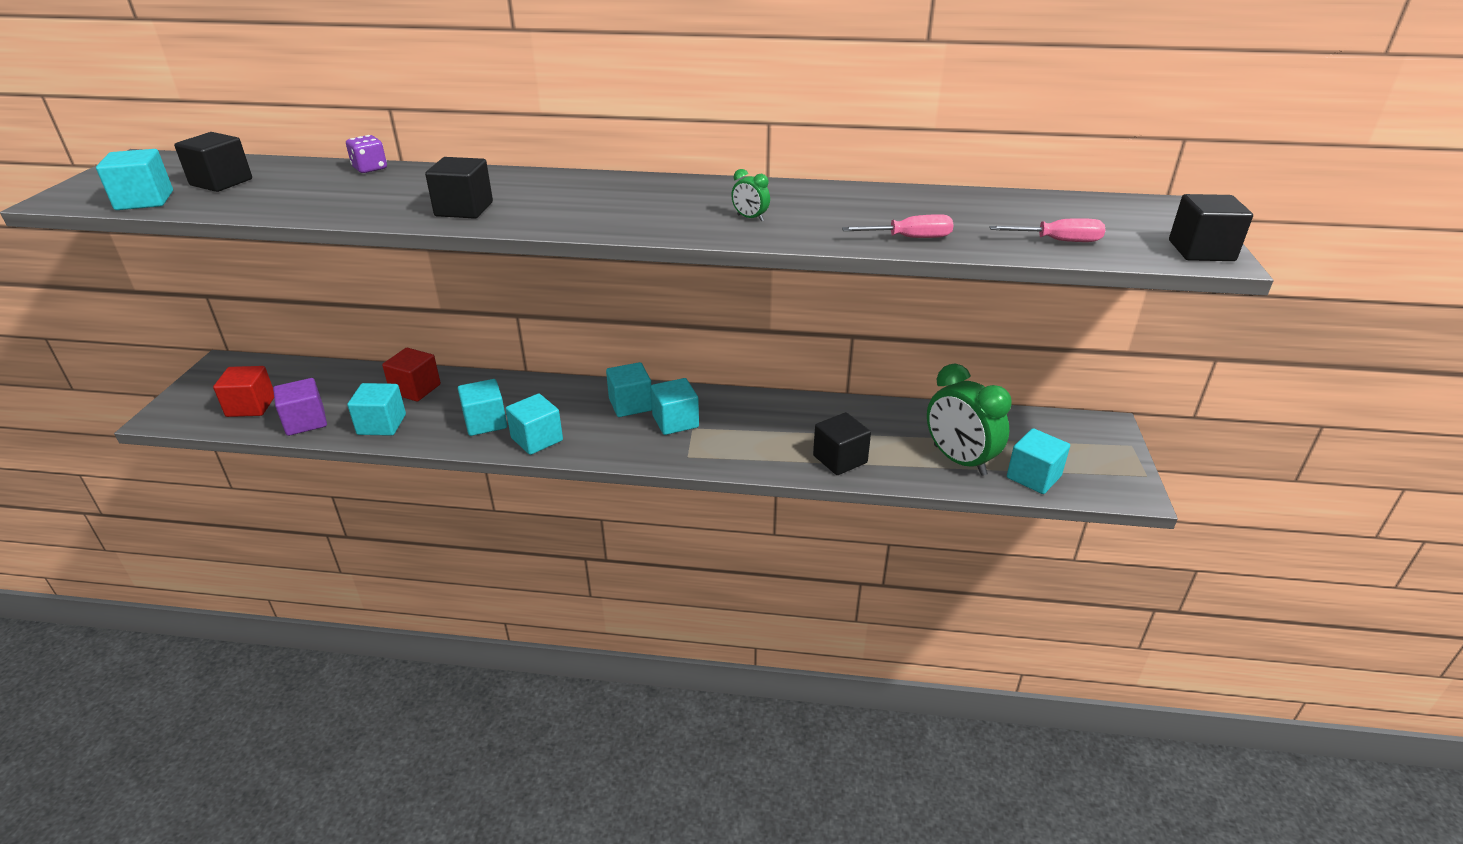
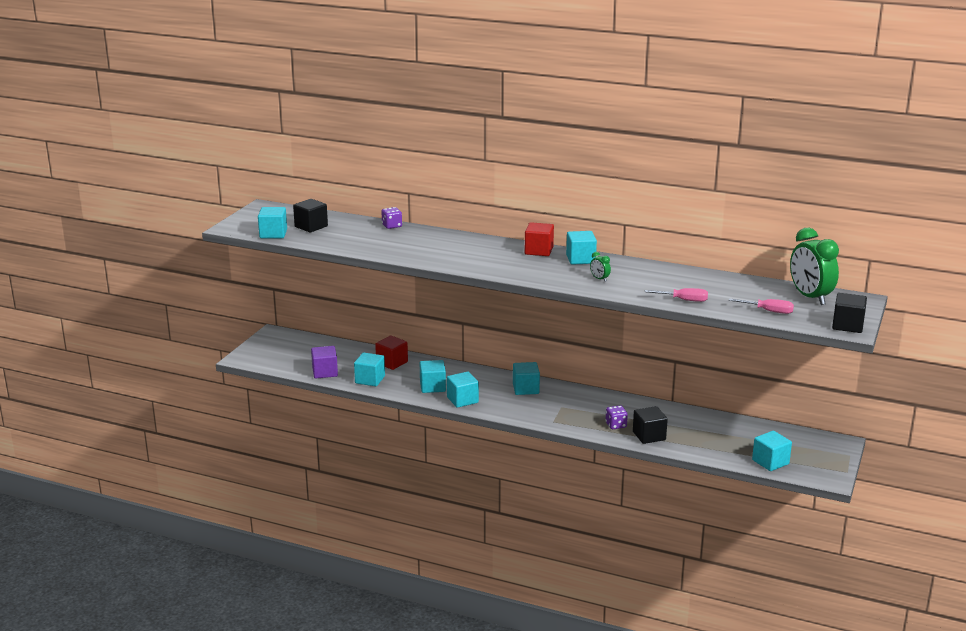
camera: 15 degrees right, 10 degrees down
red cube [213,366,274,417] -> red cube moved to [525,222,554,256]
black cube [425,157,493,219] -> none
turquoise cube [651,378,699,435] -> turquoise cube moved to [566,231,597,265]
green clock [927,364,1012,476] -> green clock moved to [790,228,839,305]
none -> purple dice [606,405,628,429]

